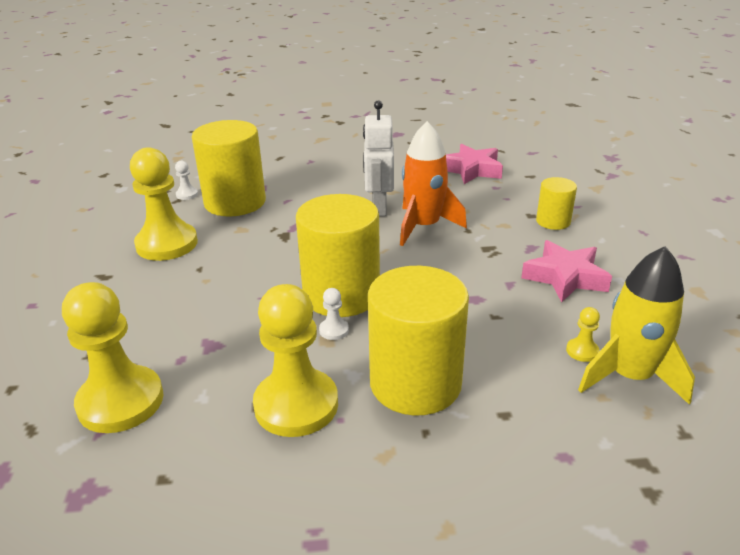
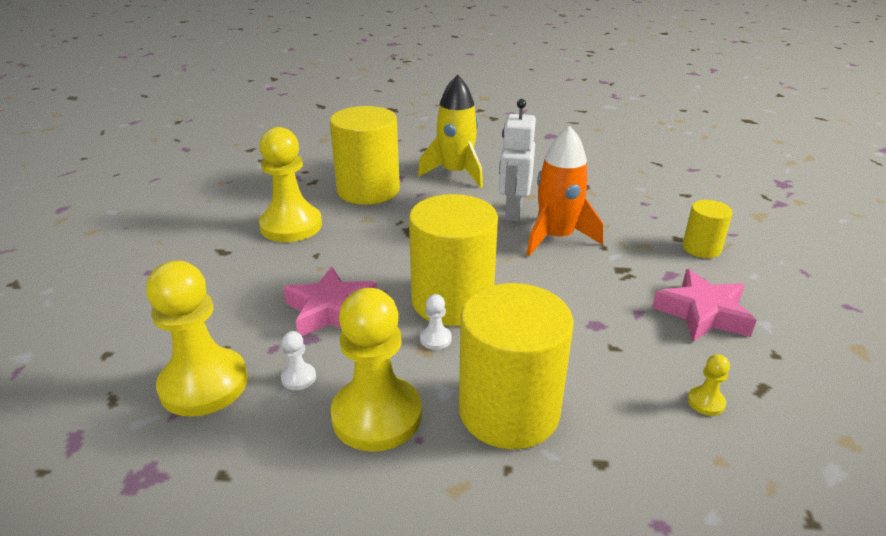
camera: 10 degrees right, 0 degrees up
white pawn [175,161,198,200] -> white pawn moved to [281,331,316,390]
pink star [446,144,503,184] -> pink star moved to [283,266,377,336]
yellow rocket [578,246,695,405] -> yellow rocket moved to [418,74,483,188]

